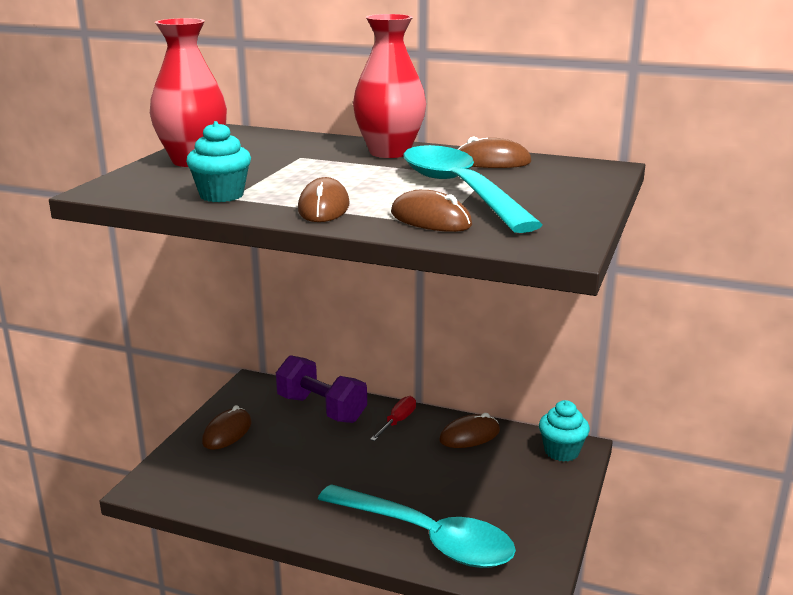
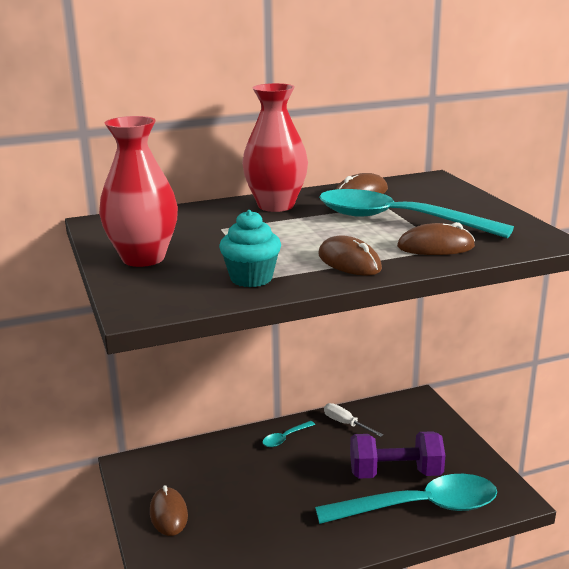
camera: 40 degrees left, 0 degrees up
purple dumbbell [276,355,367,423] -> purple dumbbell moved to [350,431,445,479]
red screwdriver [370,396,416,441] -> turquoise spoon [262,421,315,447]
brown mouse [439,413,500,448] -> white screwdriver [324,403,383,437]
turquoise cupcake [539,400,590,462] -> none

